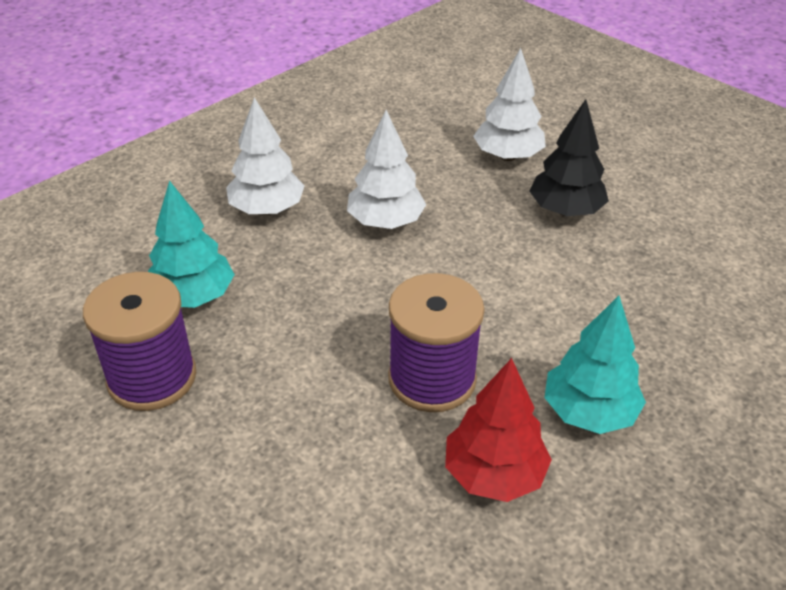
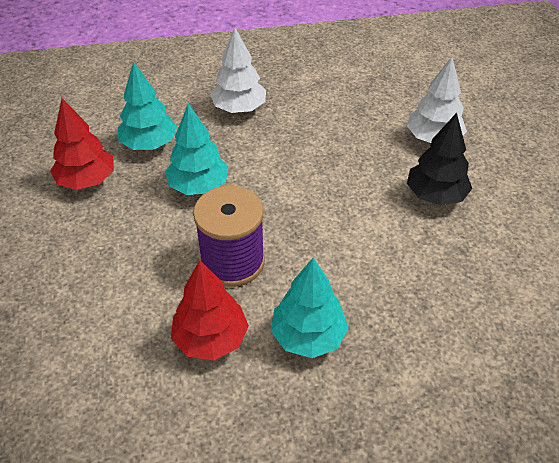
camera: 35 degrees right, 5 degrees up
purple spool [83,272,196,411] -> red tree [50,98,114,190]
white tree [347,110,426,229] -> none
none -> turquoise tree [165,103,229,195]

